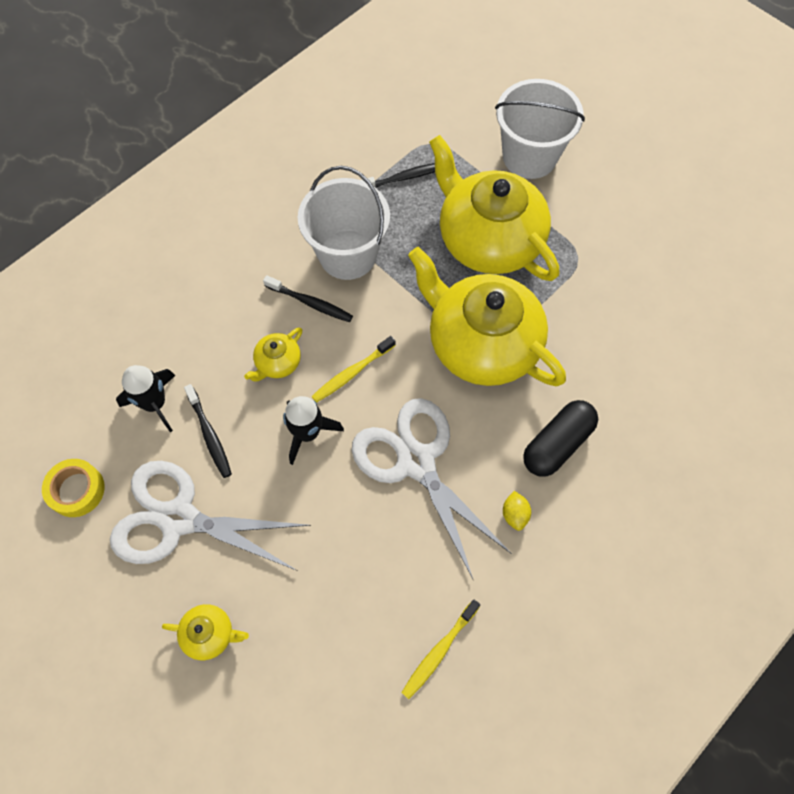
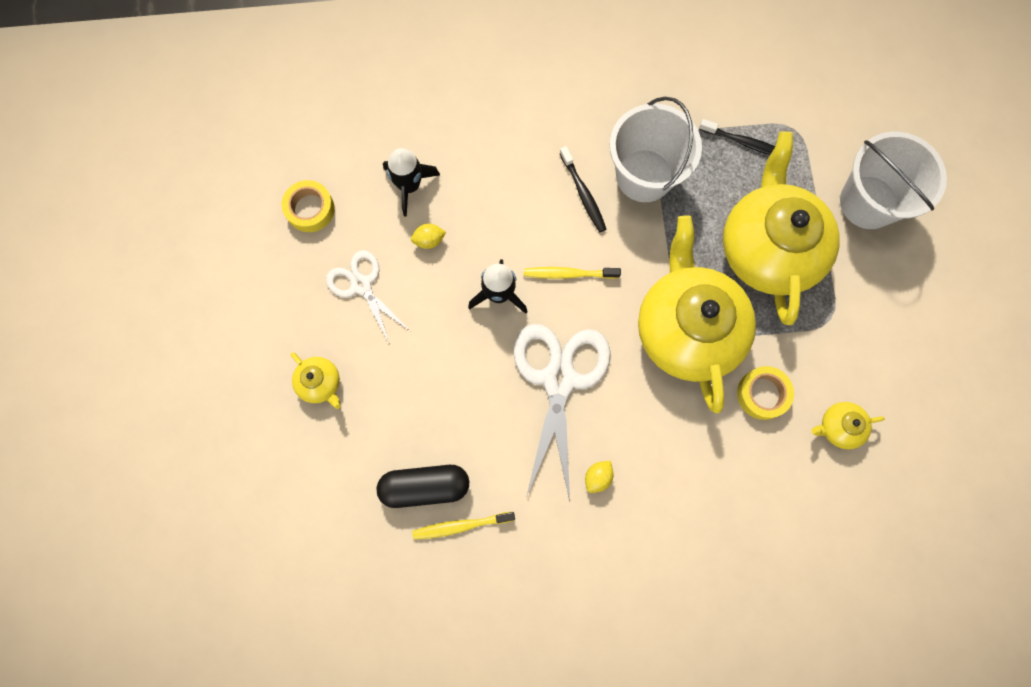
camera: 40 degrees right, 10 degrees up
white scissors [110,461,311,571] -> white scissors [326,250,410,344], size x0.59
black toothbrush [184,384,232,478] -> yellow lemon [411,224,446,249]
yellow teapot [244,327,302,382] -> yellow teapot moved to [811,402,885,449]
black capsule [523,400,598,477] -> black capsule moved to [377,465,469,508]
none -> yellow tape [737,366,794,420]

